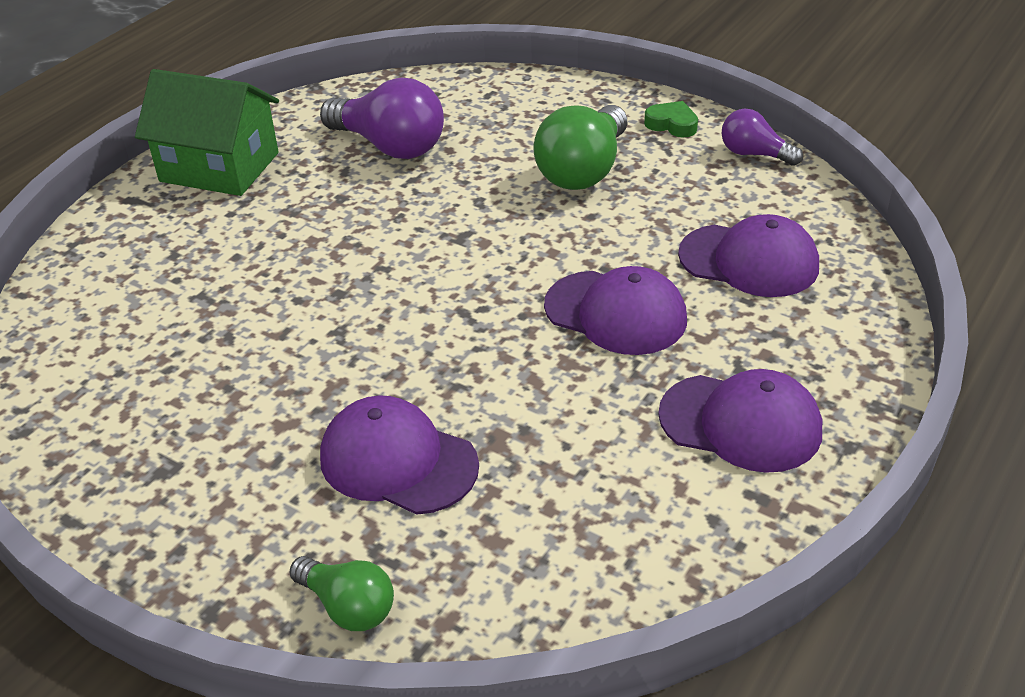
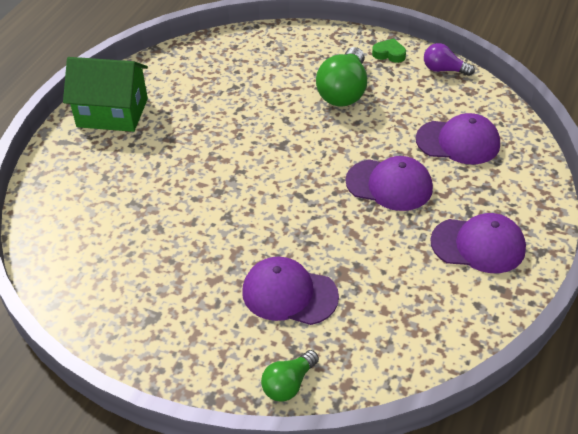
camera: 10 degrees left, 5 degrees up
green light bulb [289,556,394,631] -> green light bulb turned 105 degrees clockwise [261,350,319,402]
purple light bulb [320,78,444,159] -> none

